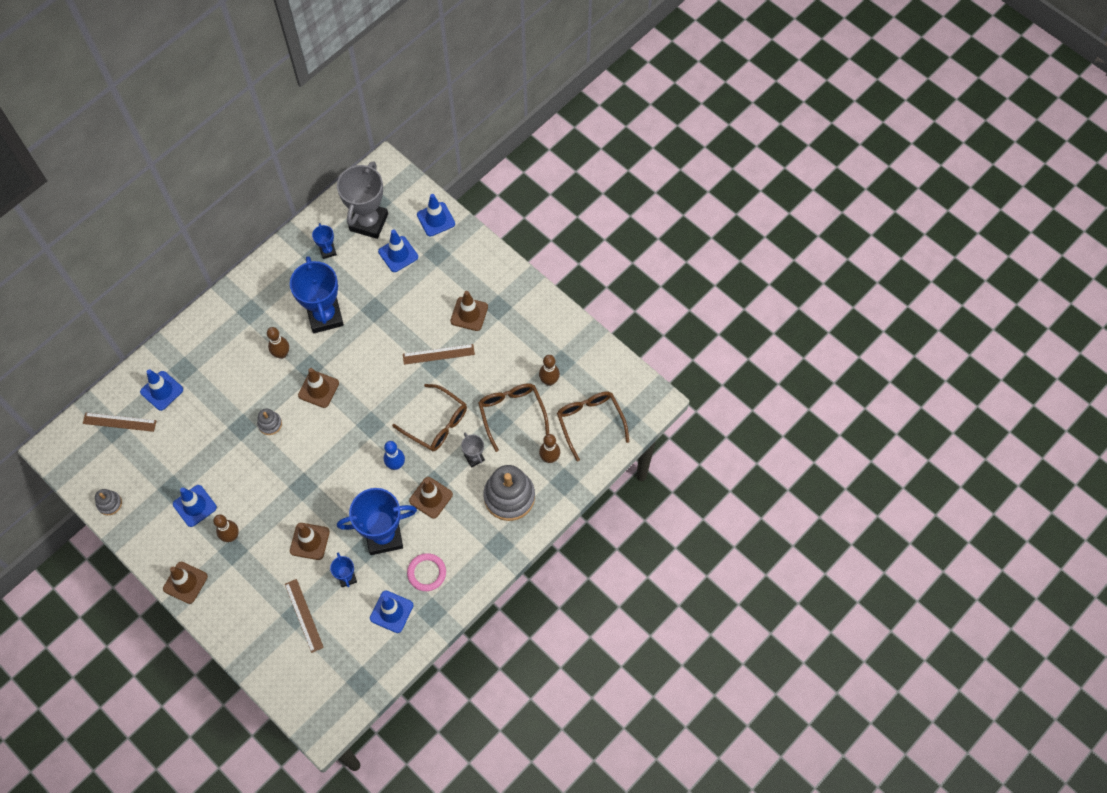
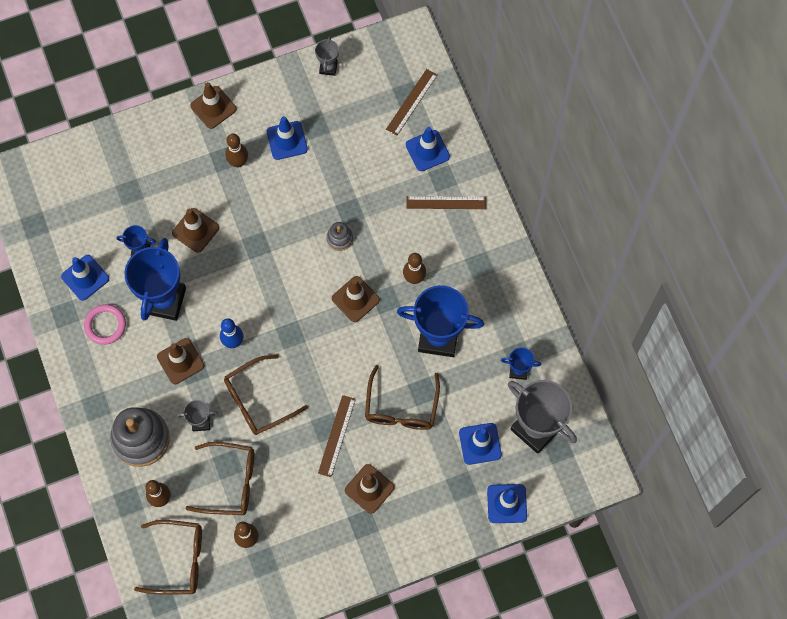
camera: 115 degrees right, 5 degrees up
grey stacking toy [95,489,122,515] -> grey trophy [315,36,339,76]
brown ruler [285,579,324,653] -> brown ruler moved to [406,196,486,209]
none -> brown glasses [365,365,440,430]

